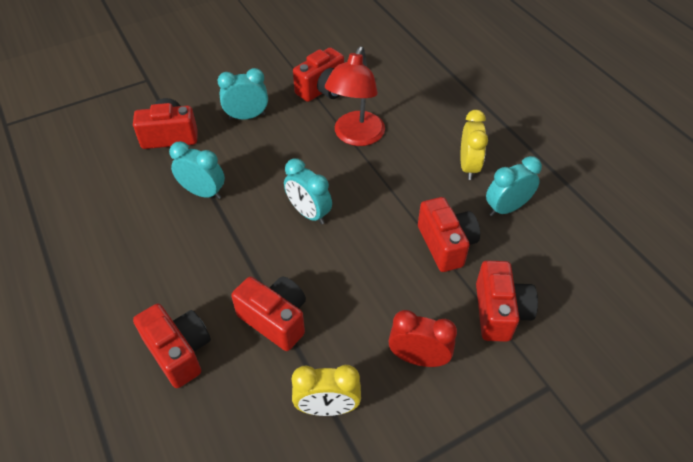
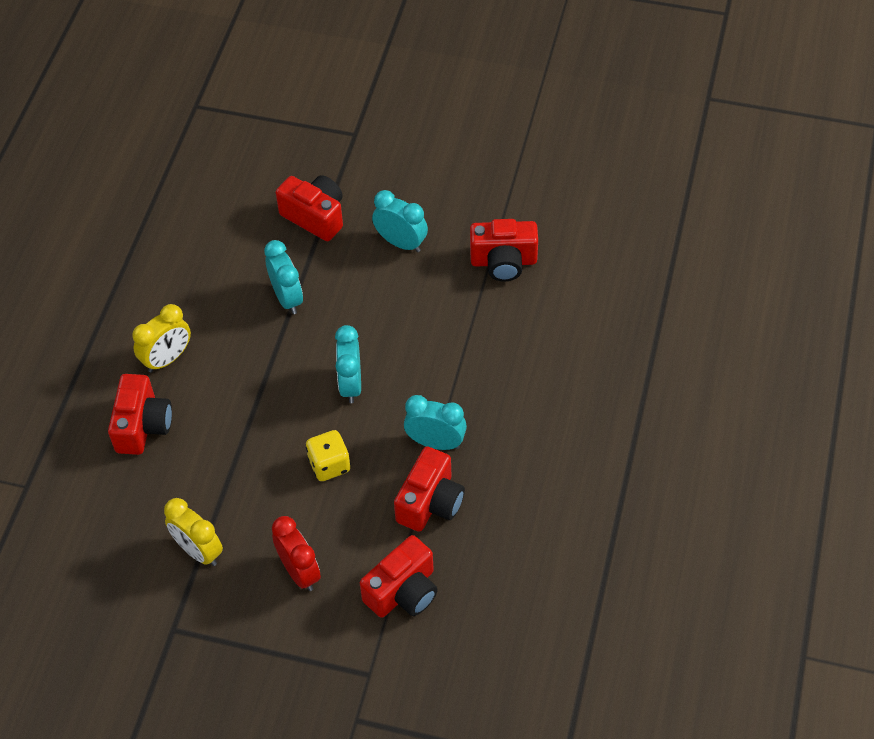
camera: 45 degrees right, 5 degrees up
red camera [231,277,306,351] -> none
red lamp [325,47,385,146] -> none
yellow clock [460,110,488,180] -> yellow clock moved to [132,304,191,372]
turquoise clock [486,156,542,216] -> turquoise clock moved to [404,395,467,450]
none -> yellow dice [306,430,351,481]

